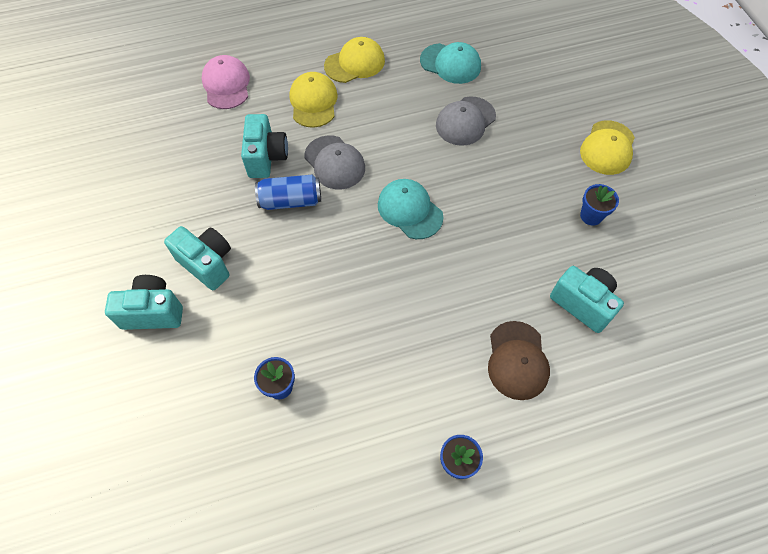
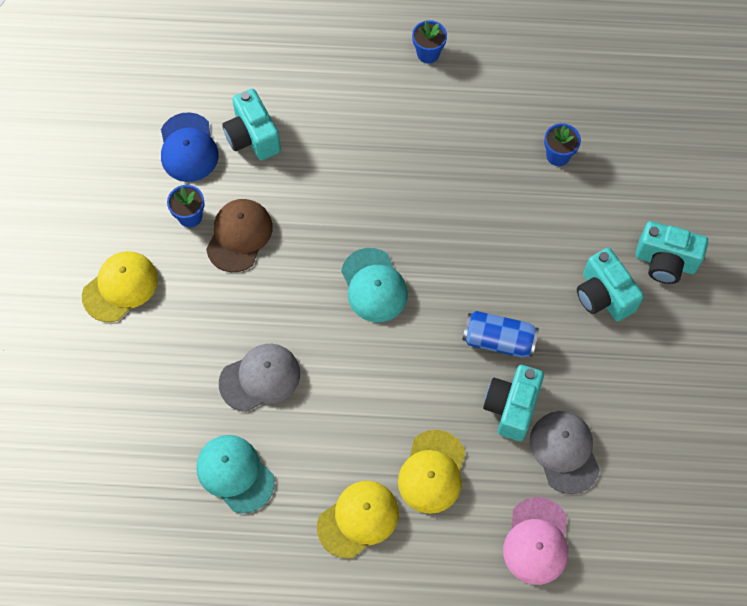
camera: 160 degrees left, 5 degrees up
grey cap [304,135,365,189] -> grey cap moved to [530,411,600,494]
yellow cap [324,37,385,83] -> yellow cap turned 150 degrees clockwise [317,481,399,558]
brown cap [488,321,550,400] -> brown cap moved to [206,199,273,272]
none -> blue cap [161,112,219,182]

